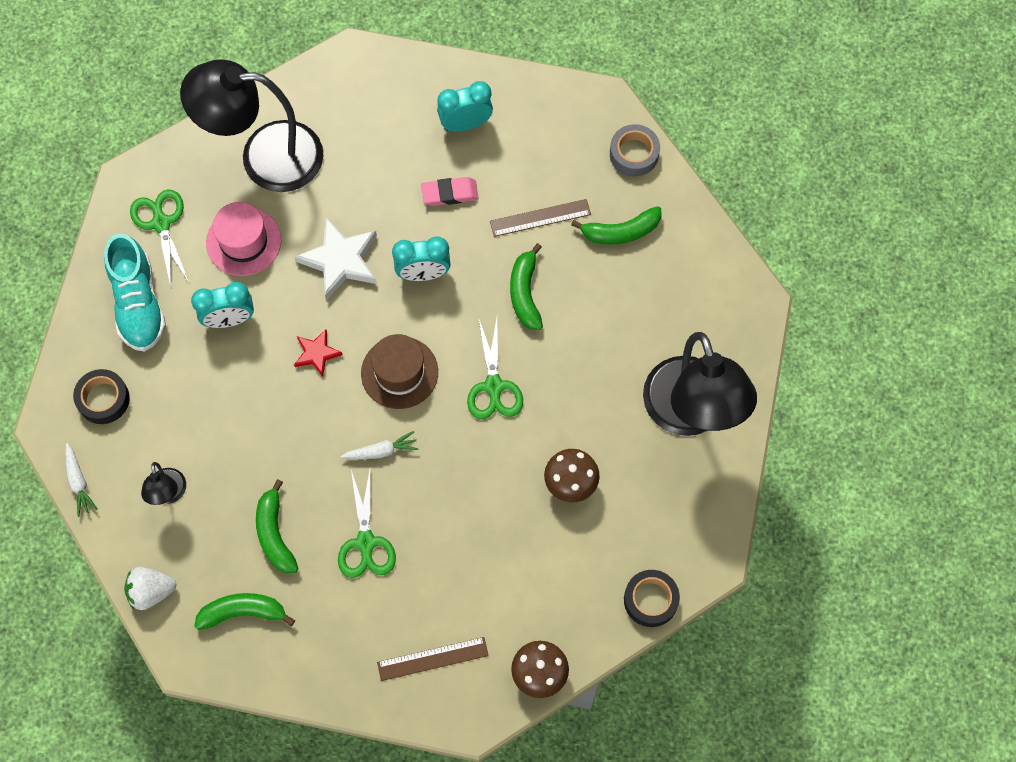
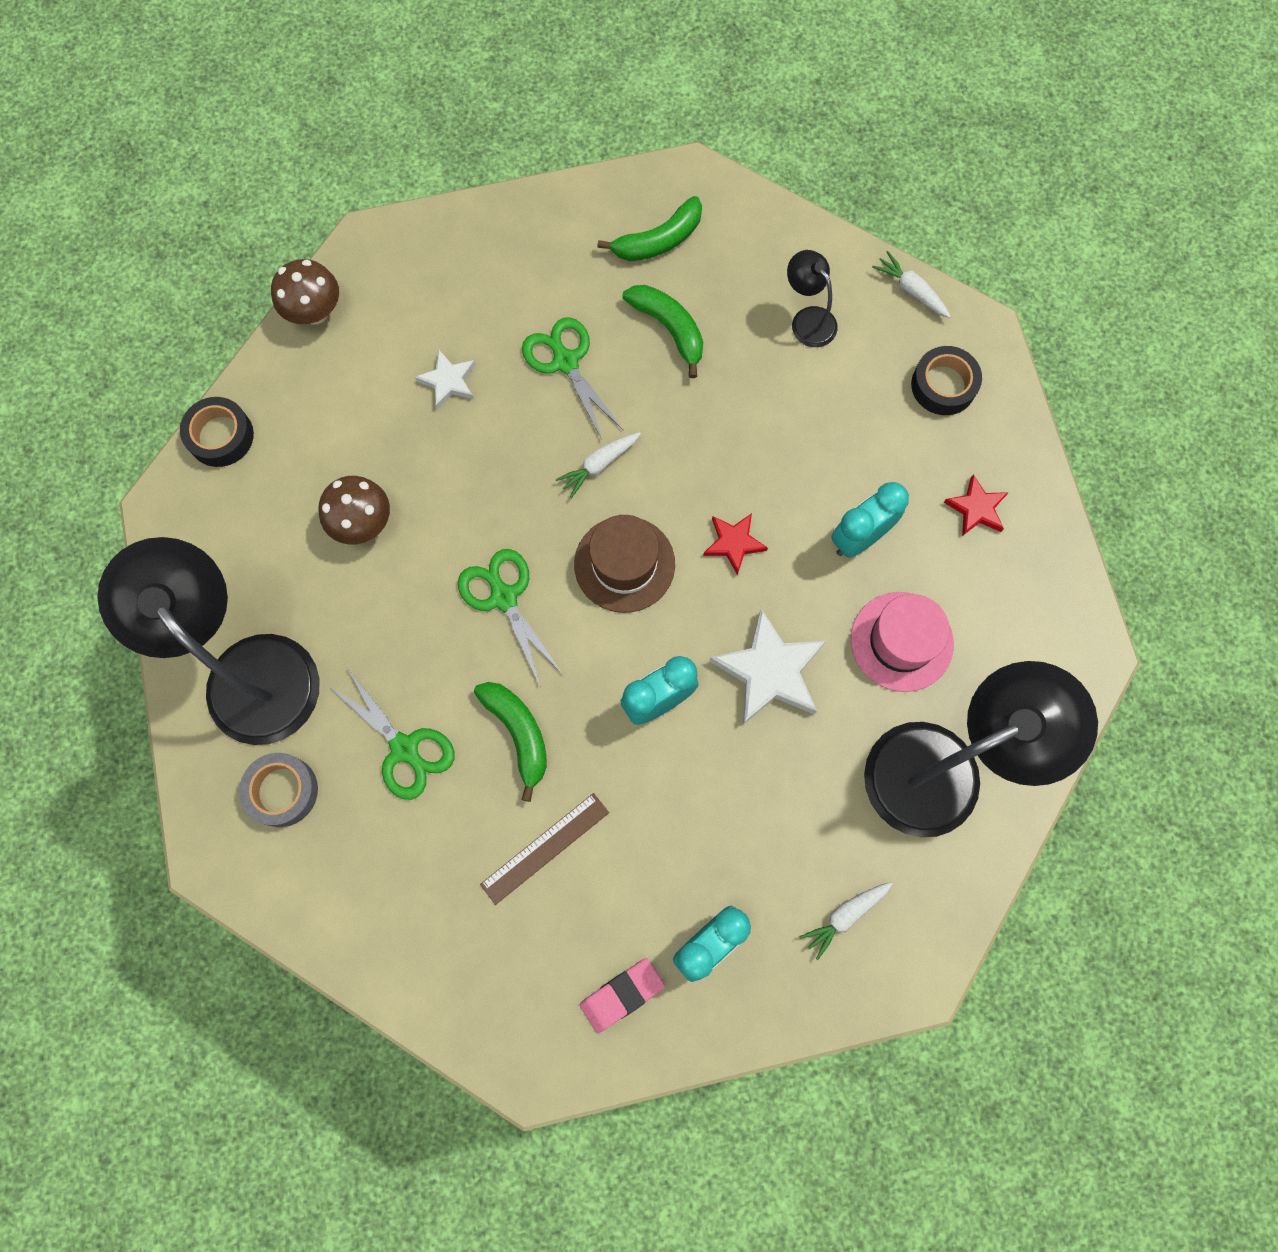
camera: 155 degrees right, 5 degrees up
turquoise shoe [104,234,166,352] -> red star [944,475,1009,536]
white strawberry [124,567,176,610] -> none
green scissors [130,189,189,287] -> green scissors moved to [328,669,455,800]
brown ruler [377,637,489,681] -> none
pink eraser [421,177,479,206] -> pink eraser moved to [580,958,665,1033]
green banana [571,206,661,245] -> none
grey tape [610,124,660,176] -> grey tape moved to [239,753,318,827]
none -> white star [415,350,476,409]
none -> white carrot [799,882,893,960]

